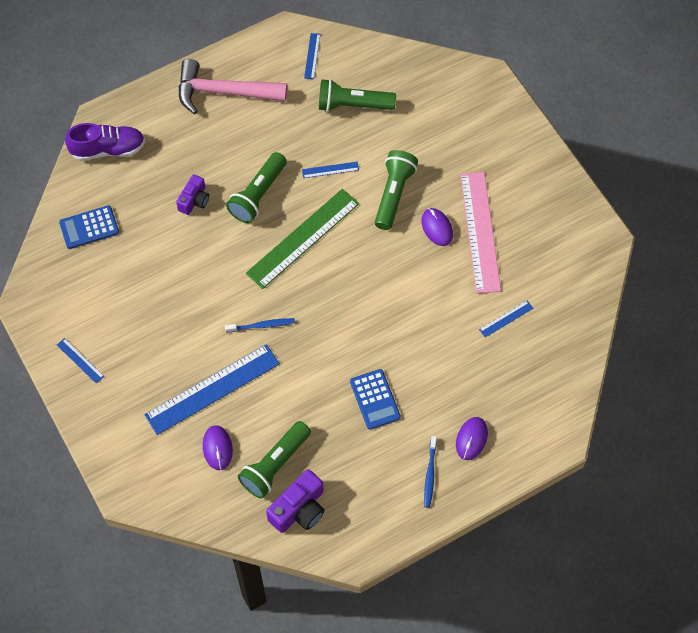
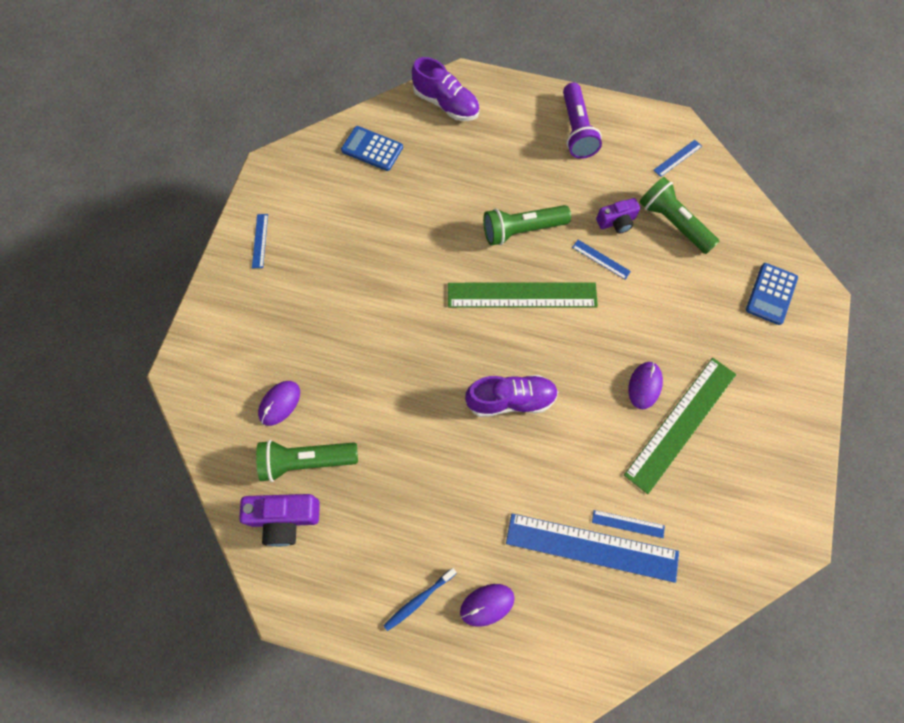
camera: 45 degrees right, 5 degrees up
blue ruler [144,344,280,435] -> blue ruler moved to [506,513,679,583]
purple camera [176,174,209,215] -> purple camera moved to [596,198,640,234]
pink hammer [179,59,287,114] -> purple flashlight [563,82,602,159]
blue toothbrush [225,318,295,332] -> none
blue calculator [350,369,401,429] -> blue calculator moved to [746,263,798,325]
green flashlight [375,150,418,230] -> none
pink ruler [461,172,501,293] -> green ruler [624,358,736,494]
none -> purple shoe [465,375,558,417]

